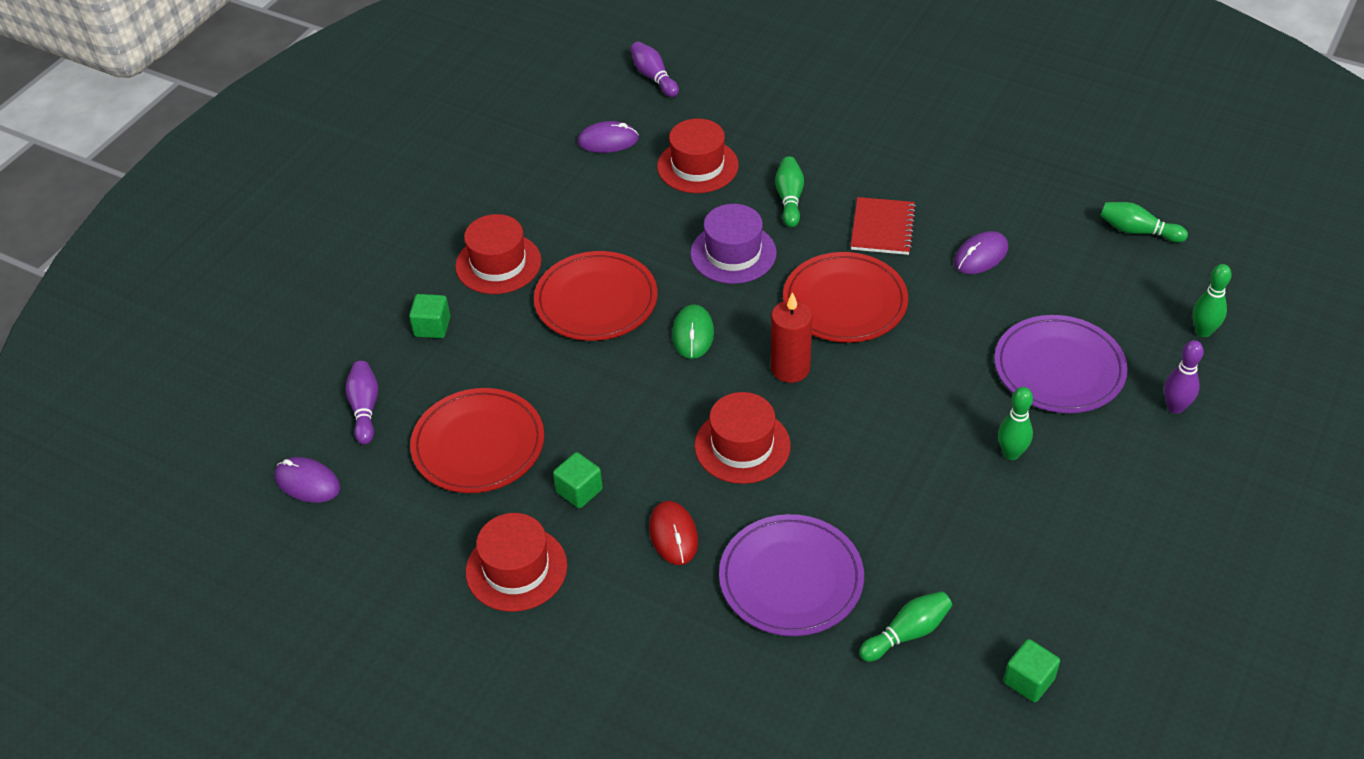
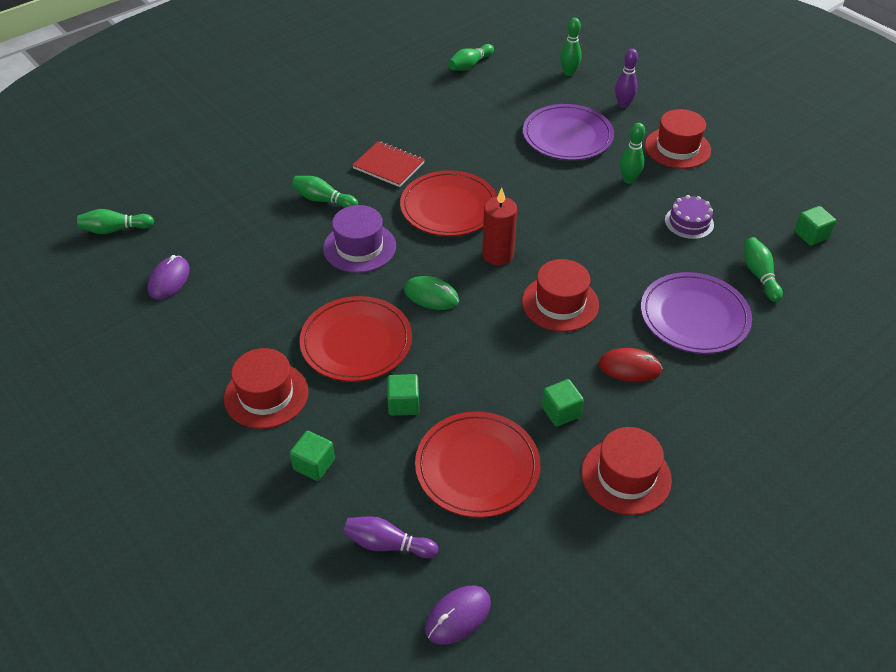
camera: 70 degrees left, 0 degrees up
purple bowling pin [630,42,679,97] -> green bowling pin [77,209,154,234]
red hat [657,118,739,193] -> red hat moved to [645,109,711,169]
purple mouse [954,231,1008,274] -> none
none -> green cube [387,374,419,416]
none -> purple cake [665,195,714,239]

